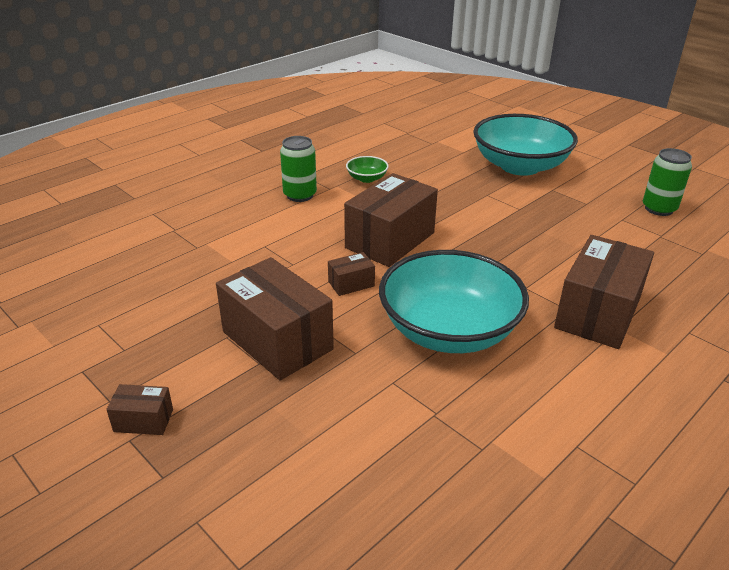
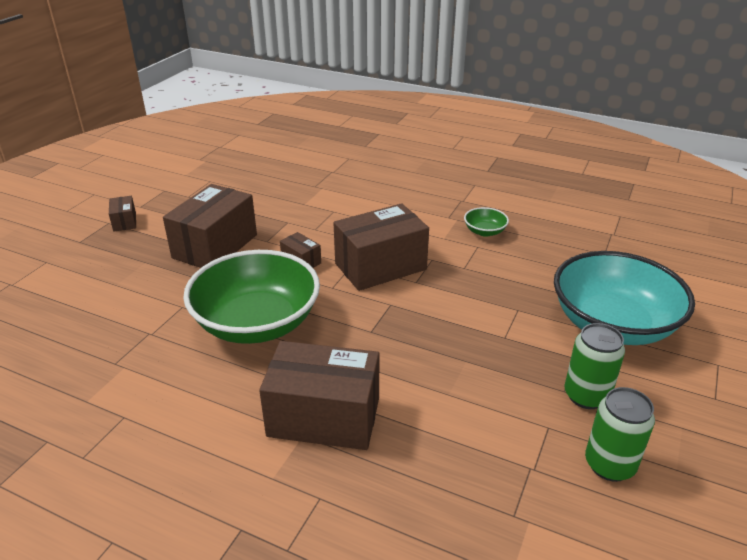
camera: 70 degrees right, 0 degrees up
green can [280,136,317,202] -> green can moved to [565,323,625,409]
brown box [344,173,438,267] -> brown box turned 45 degrees counterclockwise [334,203,429,291]
turquoise bowl [379,250,529,353] -> green bowl [183,250,320,344]

